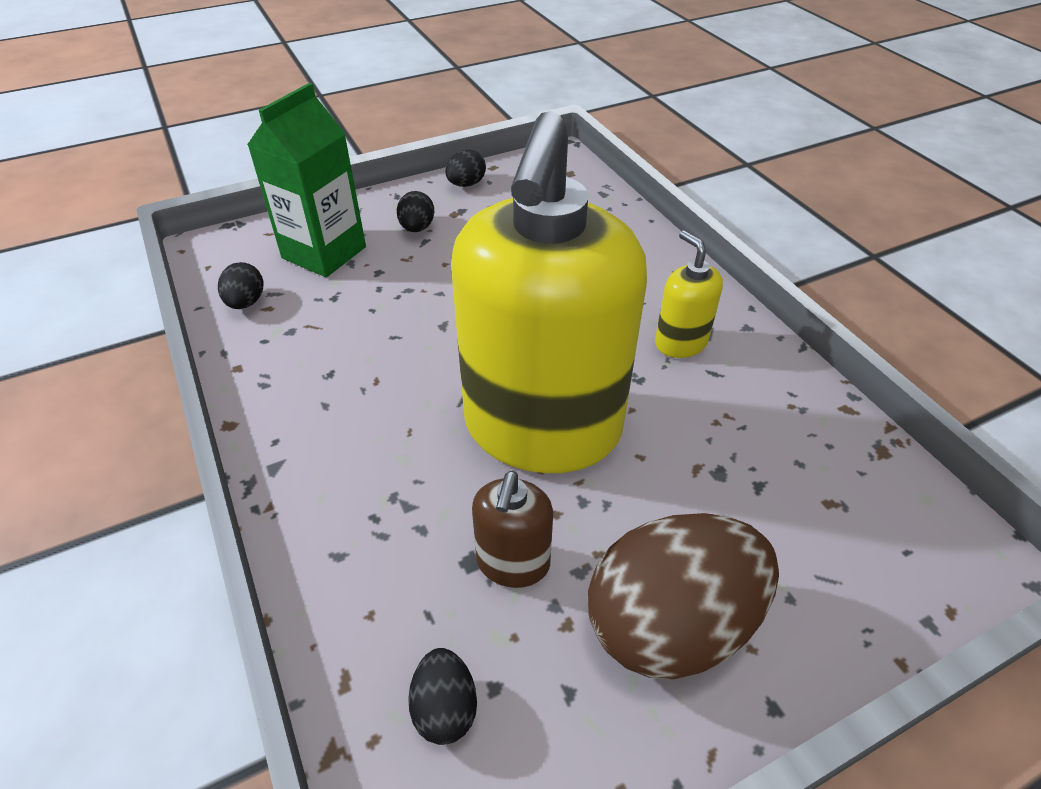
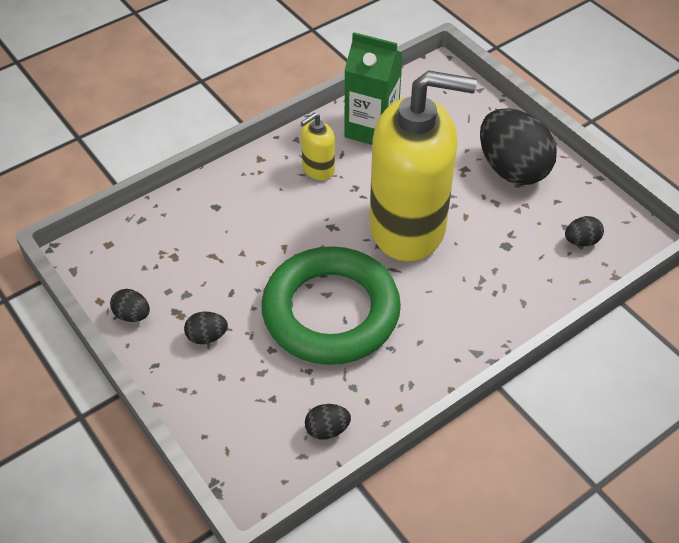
camera: 100 degrees left, 5 degrees up
green carton [247,83,366,277] -> green carton moved to [344,32,403,145]
brown soap dispenser [472,471,553,588] -> none
brown egg [588,513,779,679] -> black egg [480,108,557,185]
none -> green ring [261,246,401,365]

